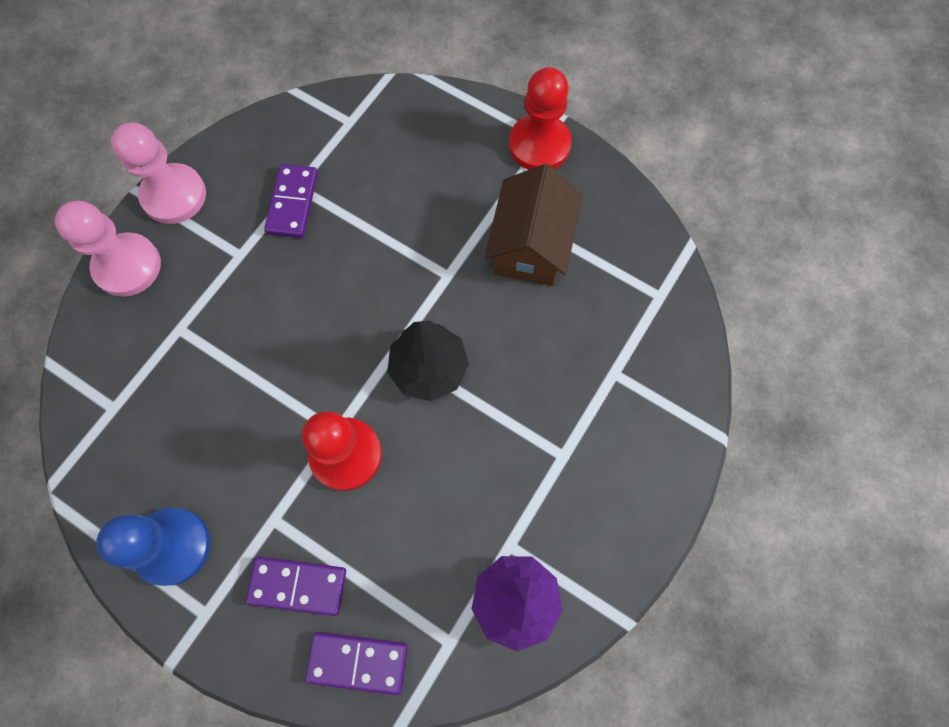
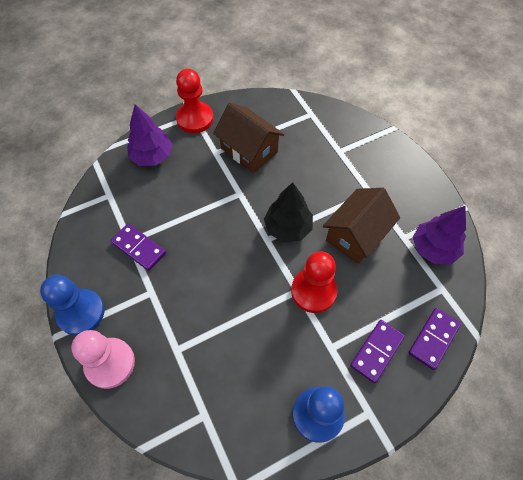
camera: 60 degrees left, 10 degrees down
pink pawn [111,123,206,224] -> blue pawn [40,275,105,335]
none -> purple tree [127,104,173,166]
none -> brown house [323,188,400,264]

